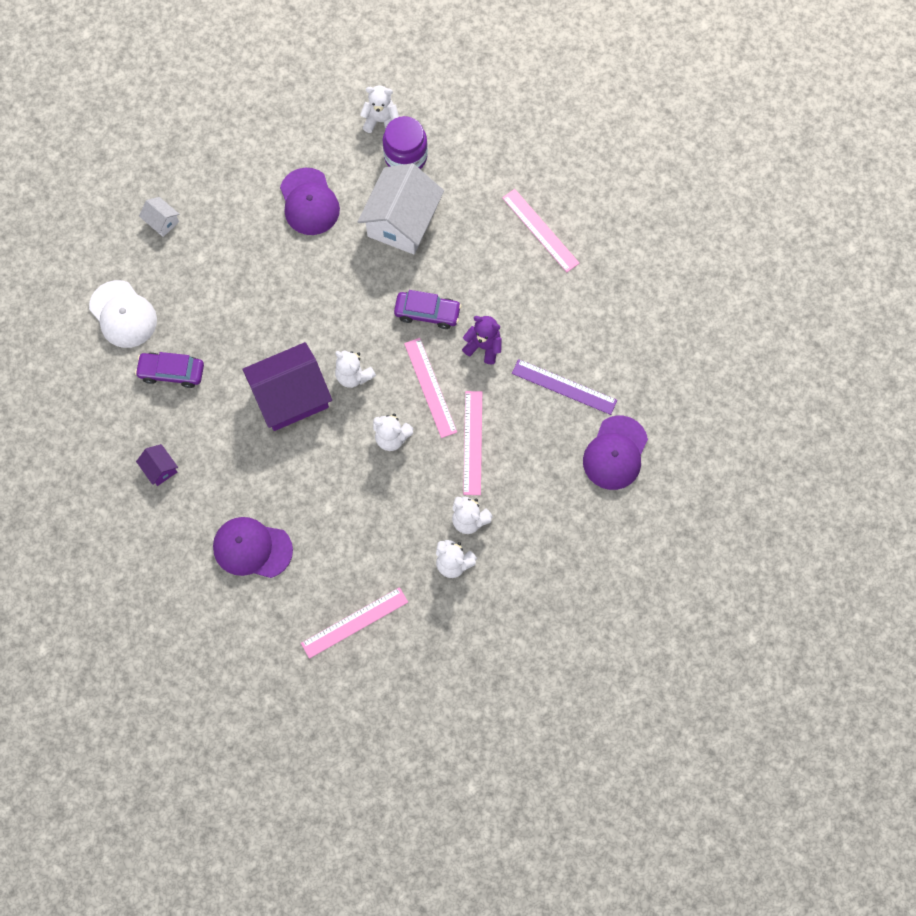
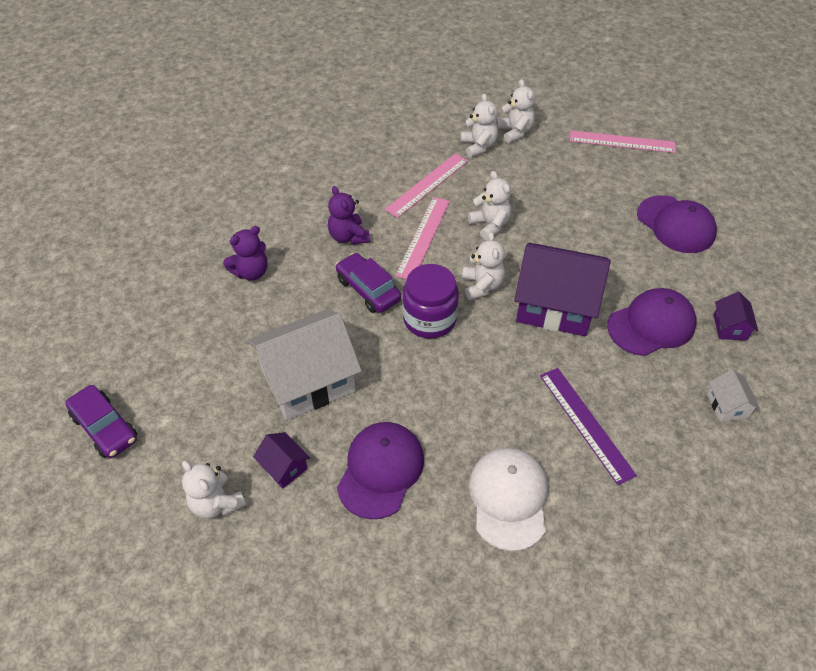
camera: 140 degrees left, 20 degrees down
white cap [89,280,157,348] -> white cap moved to [469,448,548,551]
purple car [135,352,204,388] -> purple car moved to [65,385,137,458]
white house [139,197,179,237] -> white house moved to [707,369,760,422]
purple jar [383,116,428,169] -> purple jar moved to [402,264,459,339]
pink ruler [502,189,580,272] -> none
purple ruler [512,359,617,415] -> purple ruler moved to [540,368,637,485]
purple cap [583,416,648,490] -> purple cap moved to [607,288,696,356]
none -> purple teddy bear [223,226,267,280]
none -> purple house [253,432,310,489]

